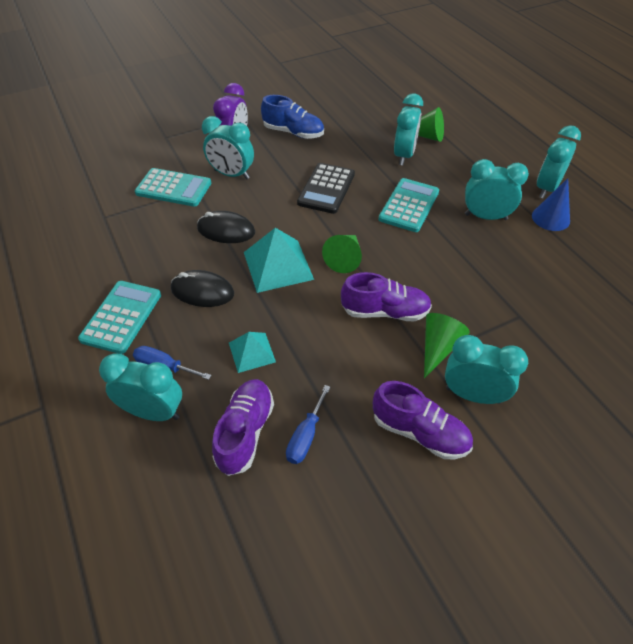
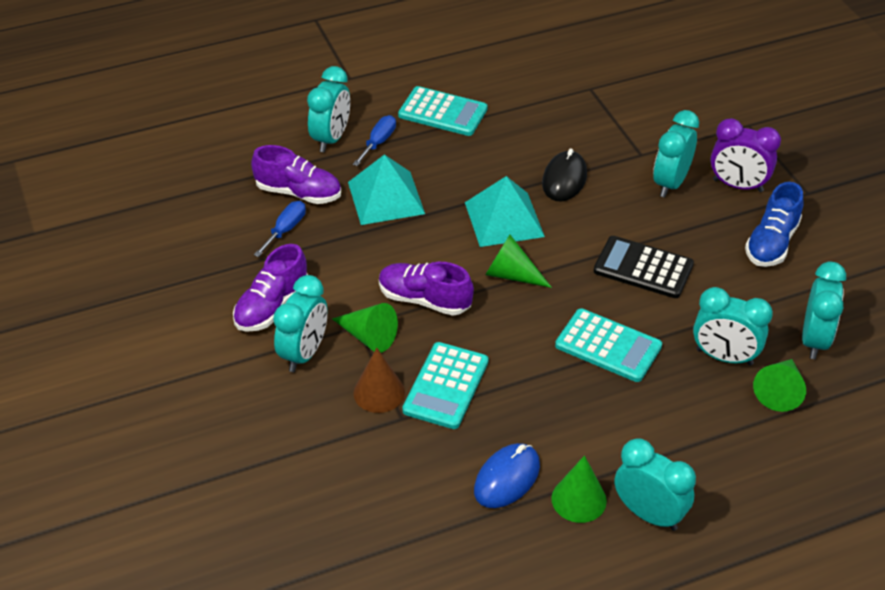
camera: 95 degrees right, 5 degrees down
turquoise calculator [135,168,211,207] -> turquoise calculator moved to [402,342,488,429]
black mouse [171,270,234,307] -> none
turquoise pyramid [229,332,276,373] -> turquoise pyramid [348,154,425,225], size x1.69
blue screwdriver [286,385,330,464] -> blue screwdriver turned 90 degrees clockwise [254,201,306,257]
purple shoe [341,272,432,321] -> purple shoe turned 105 degrees clockwise [379,262,474,316]
turquoise clock [465,159,529,220] -> turquoise clock moved to [802,261,846,359]
blue cone [532,178,570,231] -> green cone [551,455,607,523]
none -> brown cone [353,348,405,413]
none -> blue mouse [474,443,540,508]

